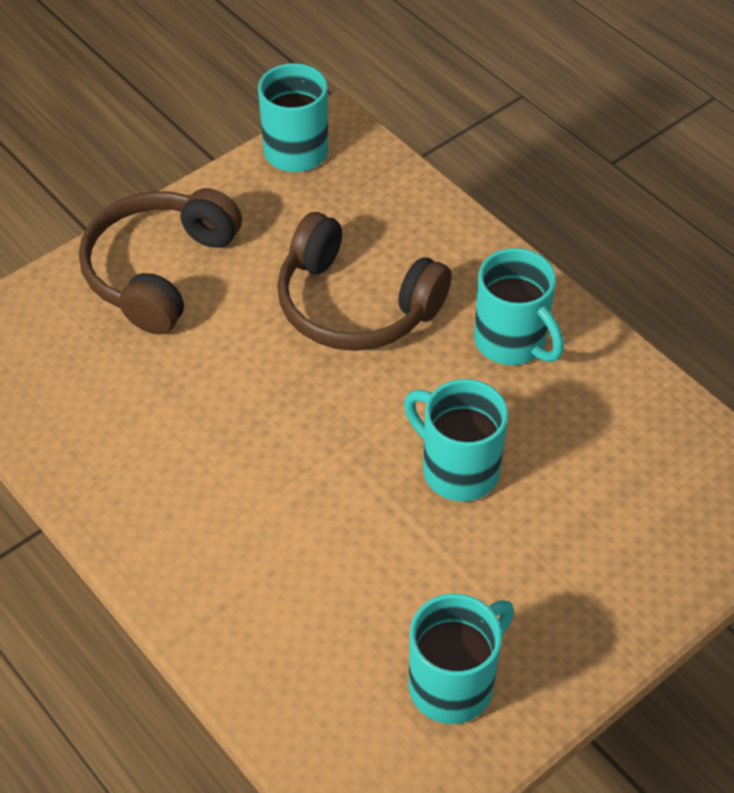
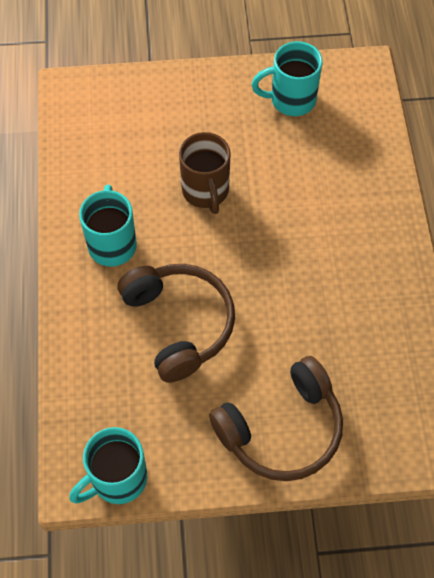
camera: 145 degrees left, 10 degrees up
turquoise mug [404,379,508,502] -> brown mug [179,132,231,214]

